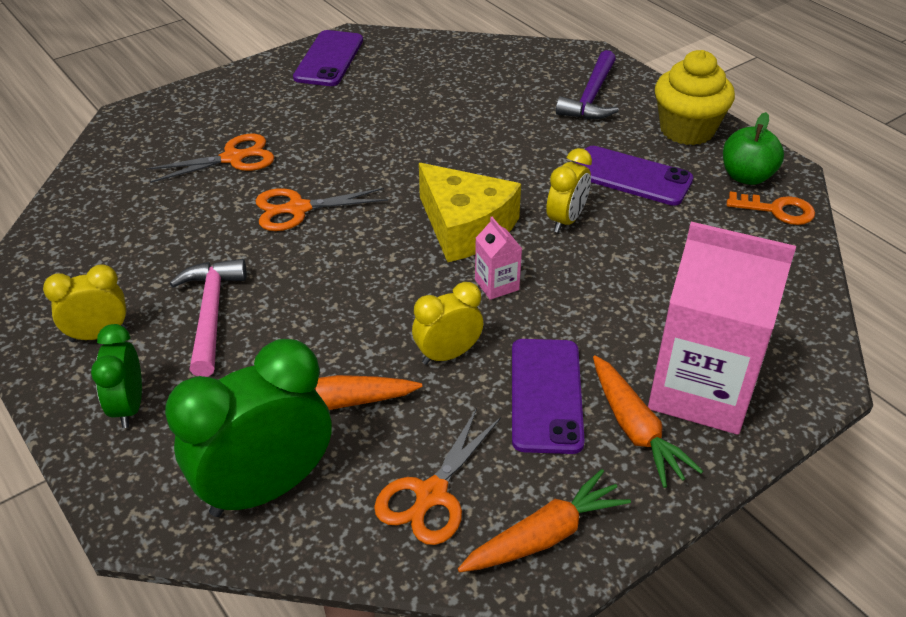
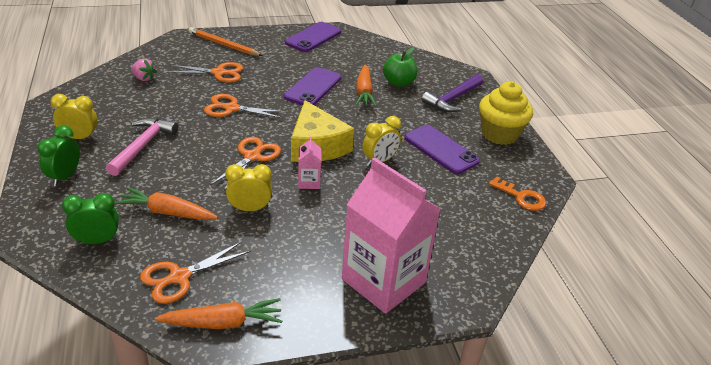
camera: 20 degrees right, 5 degrees down
green clock [165,339,332,517] -> green clock [62,193,119,244], size x0.55
purple phone [512,339,585,454] -> purple phone moved to [284,67,341,105]
orange carrot [593,355,703,488] -> orange carrot moved to [356,64,377,107]
green apple [723,112,784,185] -> green apple moved to [383,47,417,87]
none -> pink strawberry [131,58,157,81]
none -> orange pencil [189,27,263,56]
none -> orange scissors [210,137,281,192]

